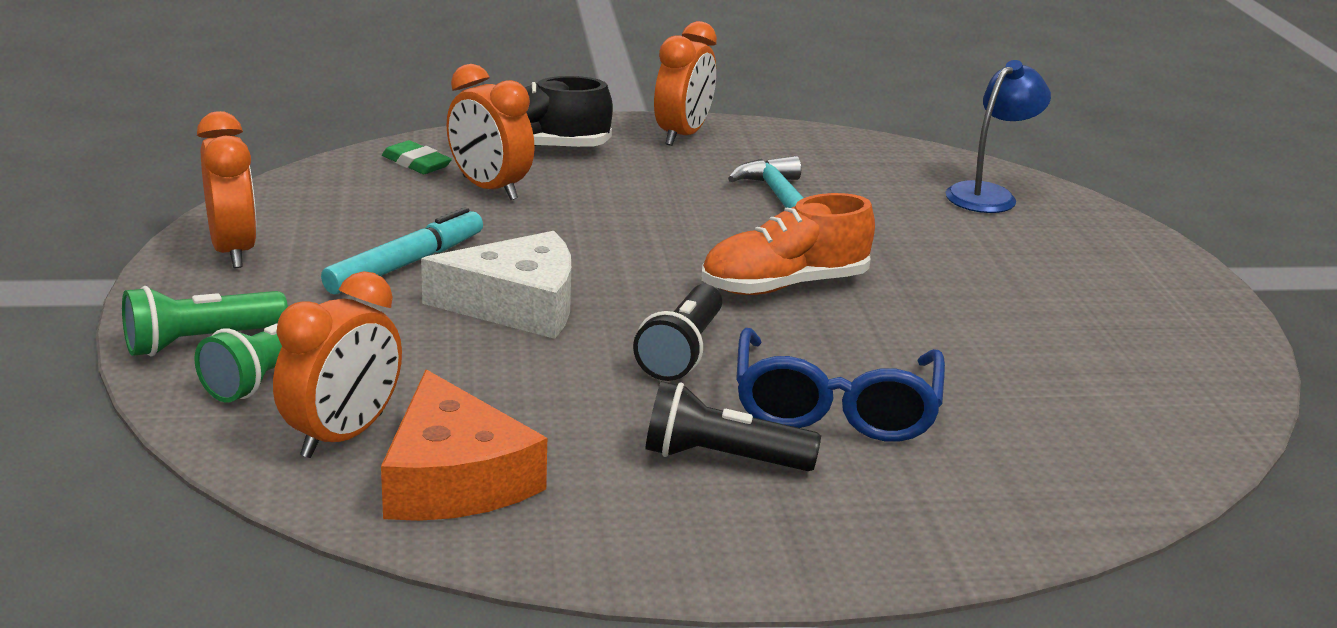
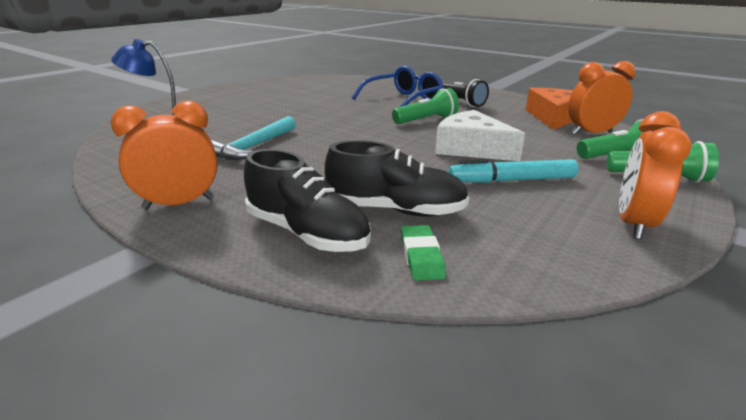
camera: 135 degrees left, 0 degrees up
orange clock [447,64,535,200] -> black shoe [325,140,469,217]
black flashlight [633,284,722,381] -> green flashlight [392,88,459,124]
orange shoe [701,193,875,295] -> none

